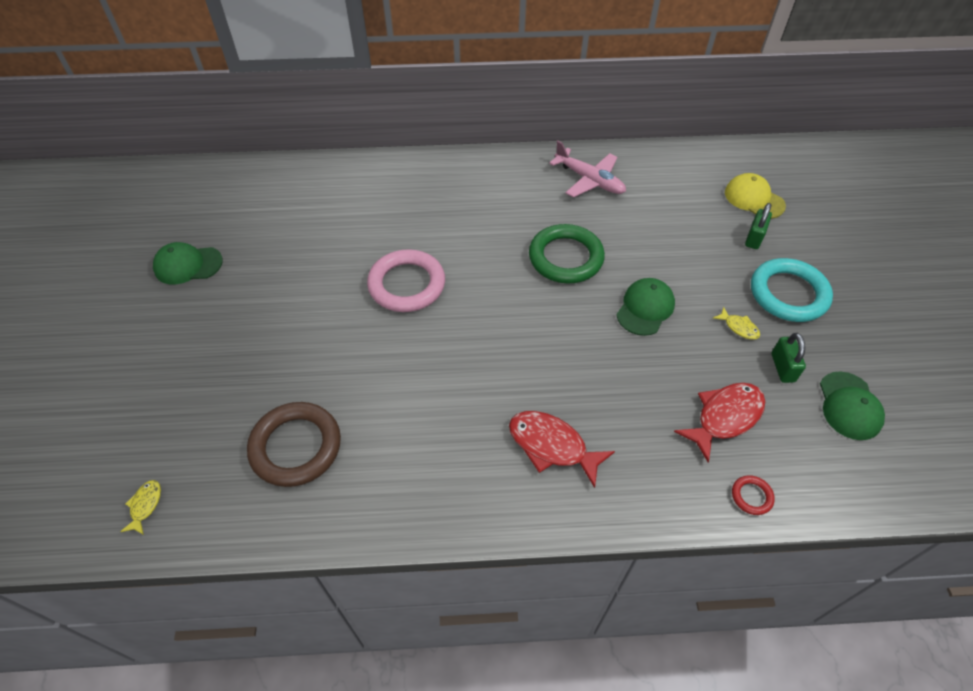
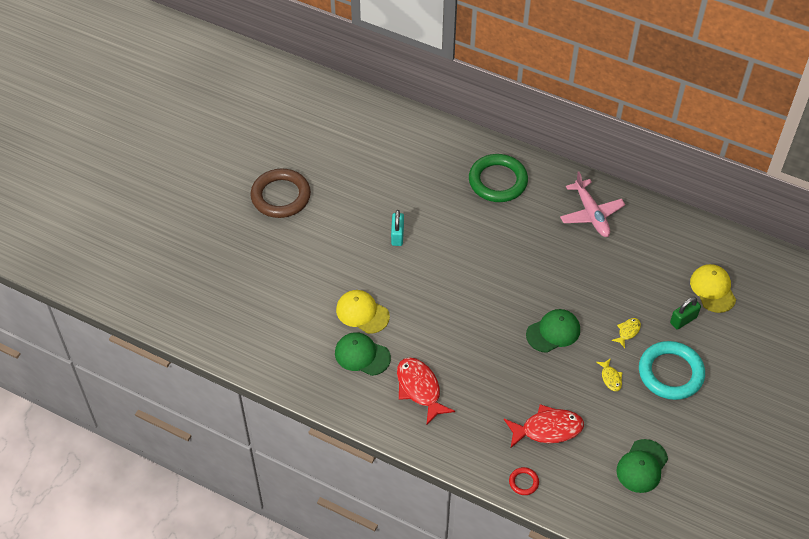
camera: 30 degrees right, 0 degrees up
yellow fish [120,480,161,535] -> yellow fish moved to [611,318,641,348]
green cap [153,242,223,285] -> green cap moved to [335,332,391,376]
brown ring [247,402,341,487] -> brown ring moved to [250,169,311,218]
pink ring [367,249,445,312] -> turquoise padlock [391,210,404,246]
green ring [529,224,605,284] -> green ring moved to [469,154,528,202]
green padlock [771,333,806,383] -> none
none -> yellow cap [336,290,390,334]

